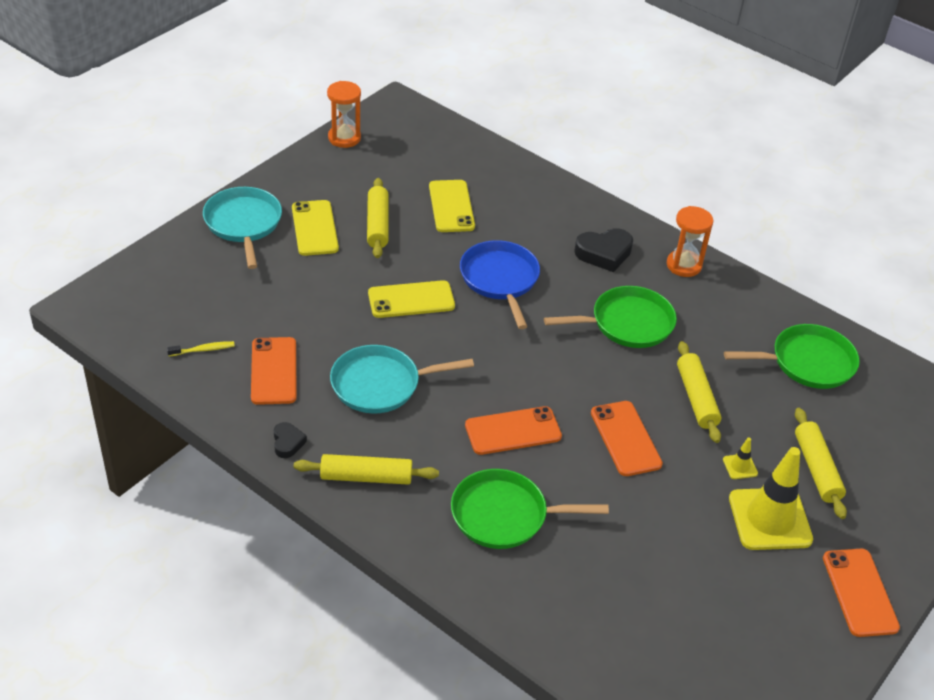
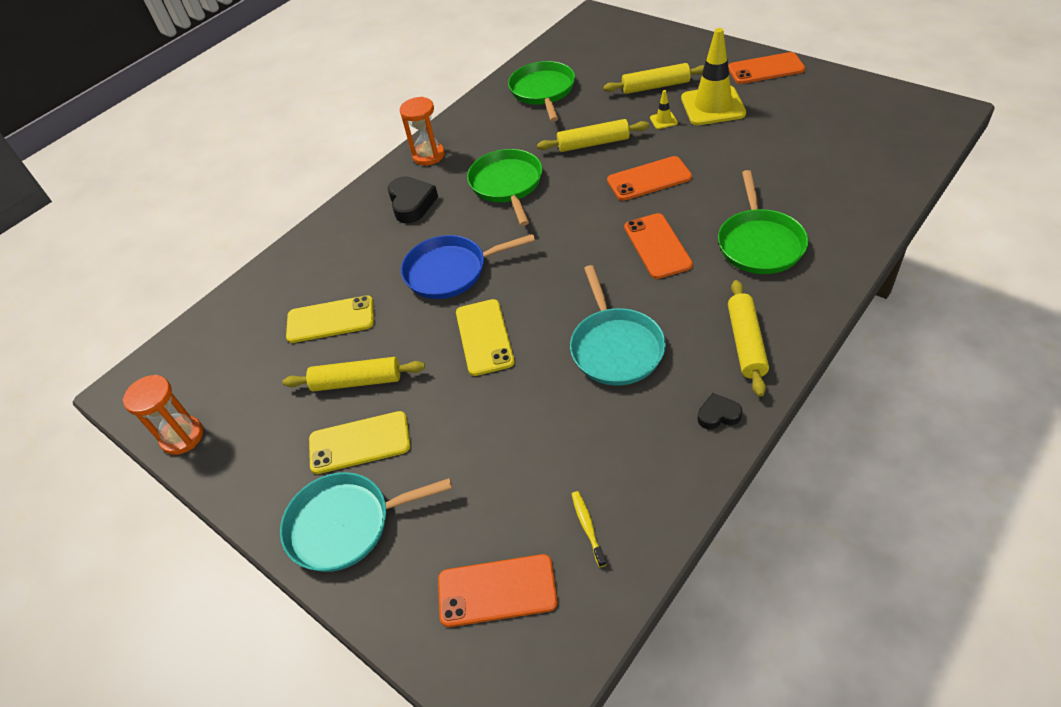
camera: 80 degrees left, 5 degrees up
orange phone [251,337,297,405] -> orange phone moved to [438,554,557,627]

